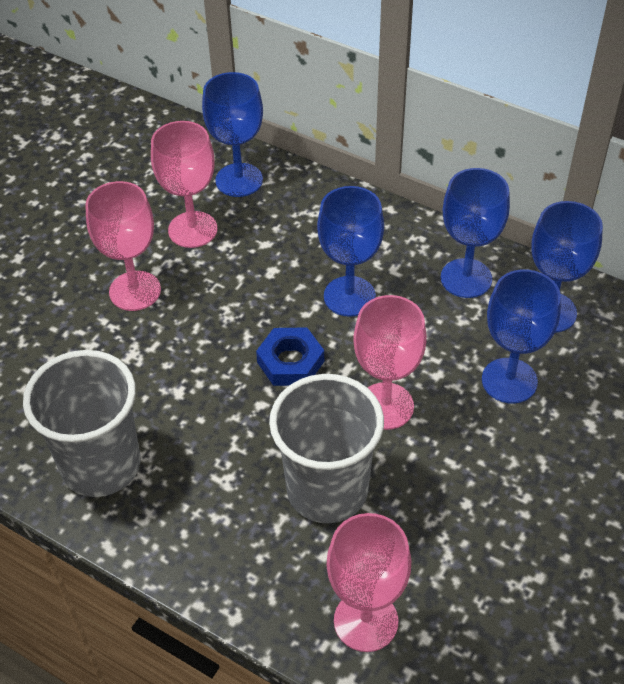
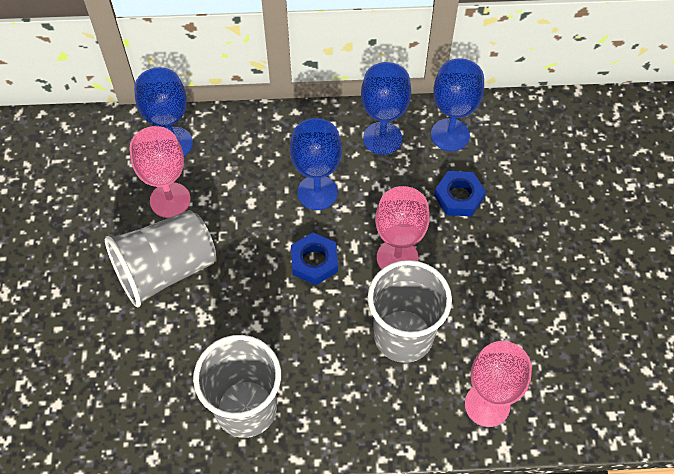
camera: 35 degrees left, 10 degrees up
pink goblet [85,181,161,311] -> grey cup [105,210,216,307]
blue goblet [482,270,561,403] -> blue nut [434,171,486,216]

